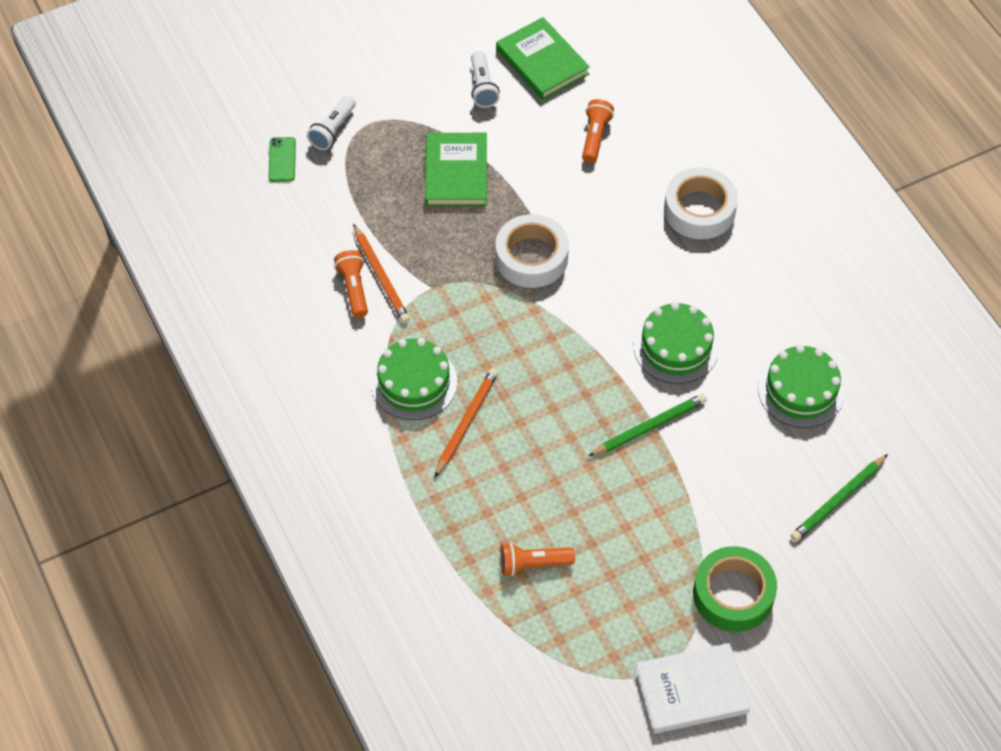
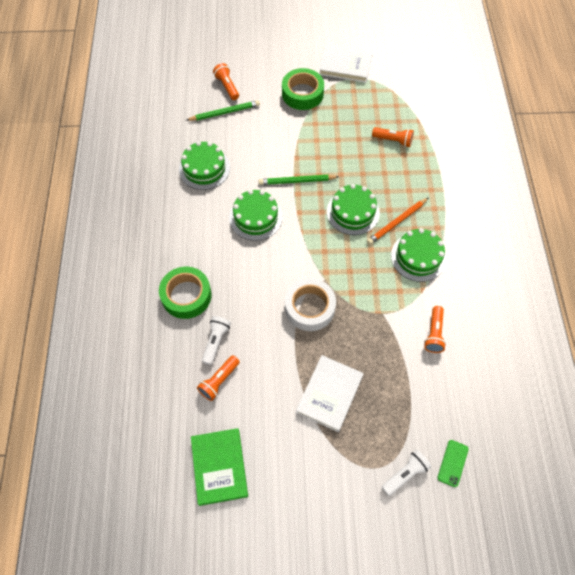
camera: 155 degrees left, 5 degrees up
orange pencil [353,224,410,323] -> none
green book [425,133,487,207] -> white book [296,355,363,432]
white flashlight [471,51,500,108] -> white flashlight moved to [202,316,231,365]
white tape [664,167,738,239] -> green tape [159,267,212,319]
none -> orange flashlight [213,63,239,100]
none -> green cake [327,184,380,235]

